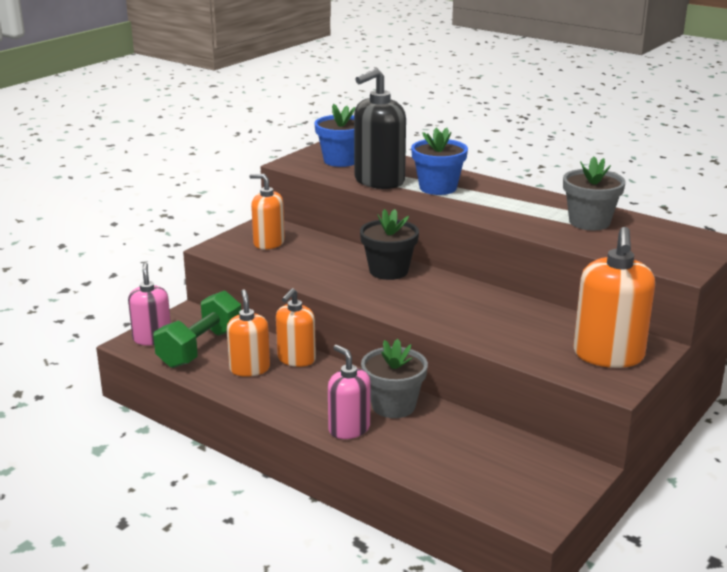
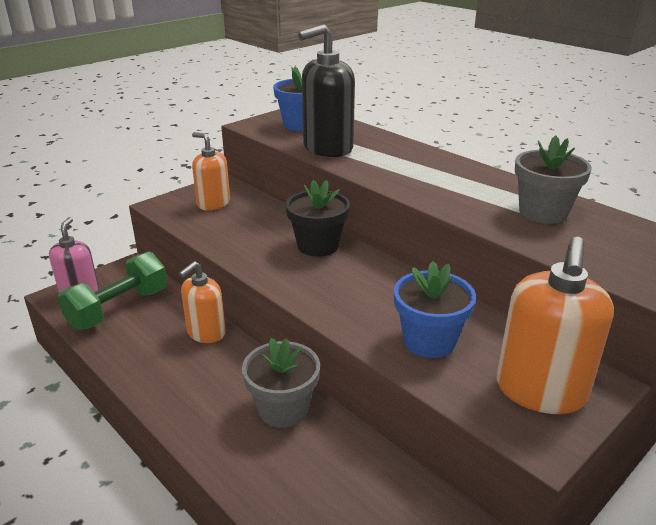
camera: 10 degrees right, 5 degrees up
orange soap dispenser [227,289,270,377] -> none
pink soap dispenser [328,345,370,439] -> none
blue flower pot [411,128,468,195] -> blue flower pot moved to [394,261,476,358]

